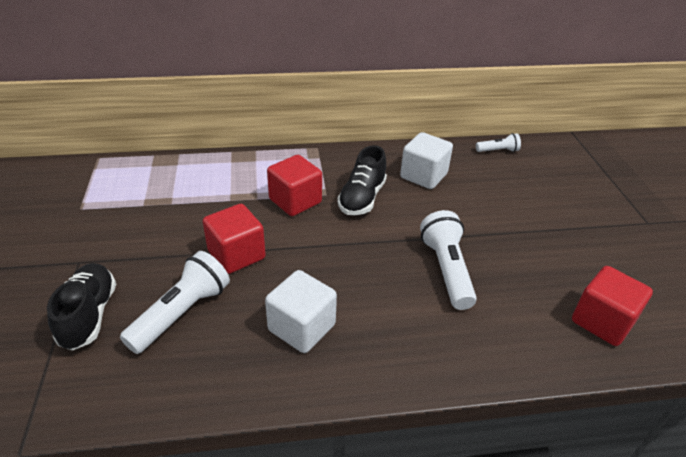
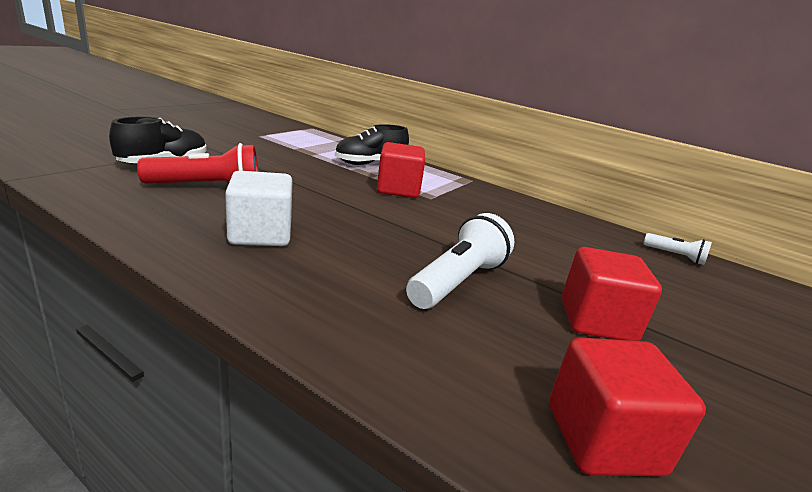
camera: 40 degrees right, 15 degrees down
white flashlight [120,251,230,354] -> red flashlight [137,143,258,184]
red cube [203,204,266,274] -> red cube moved to [562,247,662,341]
black shoe [337,145,387,215] -> black shoe moved to [335,124,409,165]
white cube [400,132,453,189] -> none

